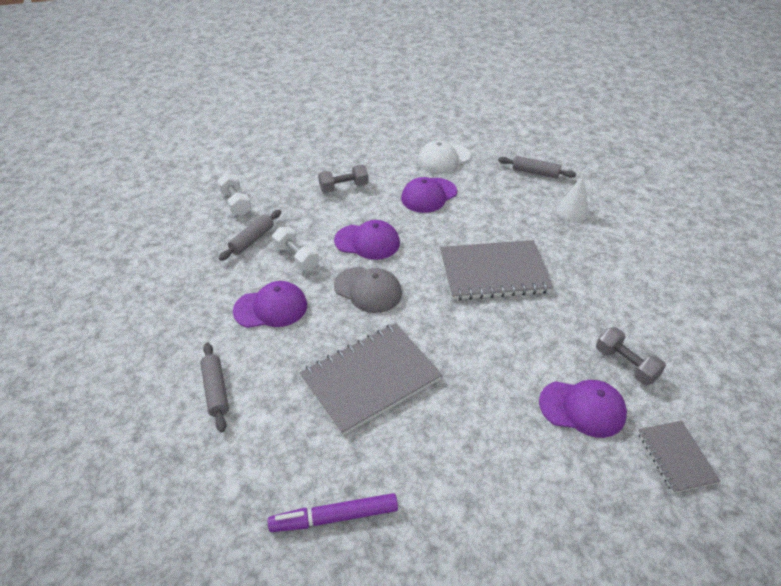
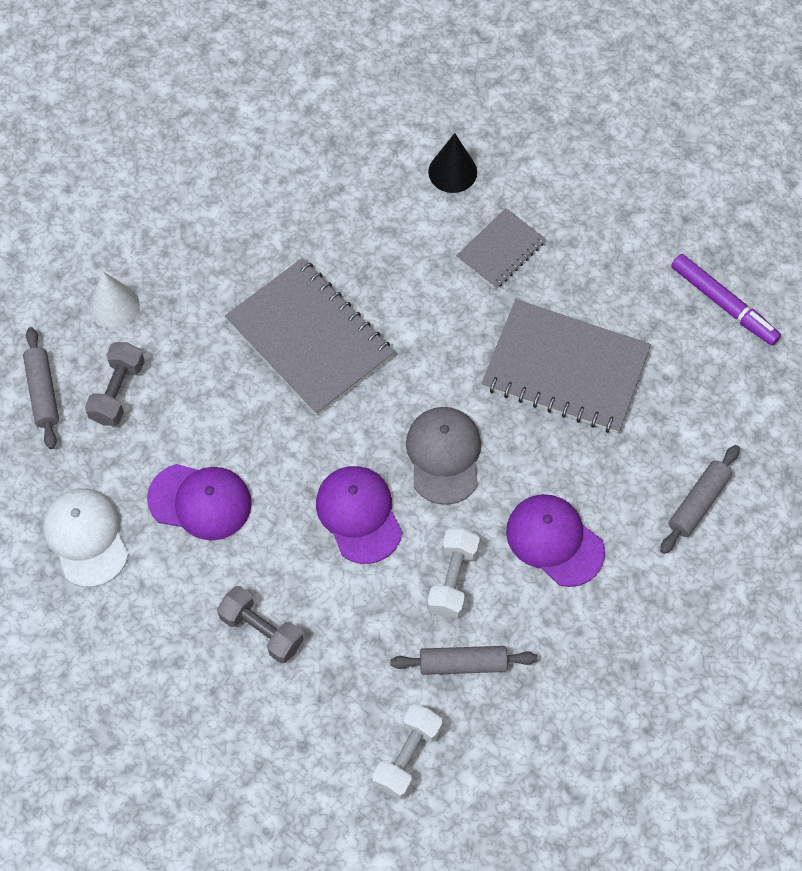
camera: 125 degrees left, 20 degrees up
white cap [417,141,471,173] -> white cap turned 135 degrees counterclockwise [43,488,128,587]
purple cap [539,380,627,438] -> black cone [428,133,477,193]
grey dumbbell [596,327,666,385] -> grey dumbbell moved to [85,342,145,426]
grey notebook [638,421,720,493] -> grey notebook moved to [456,208,546,289]

